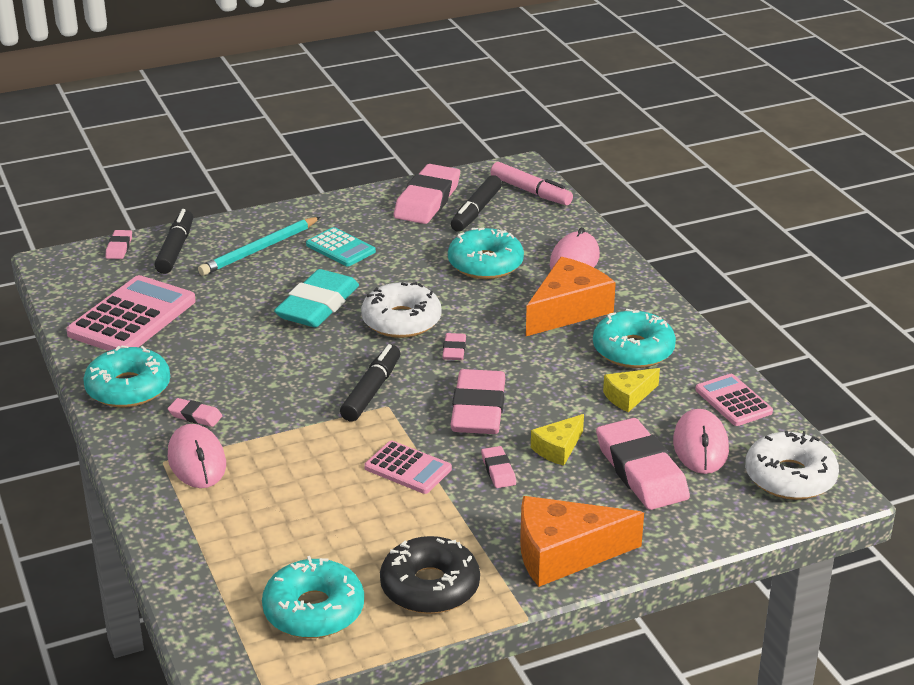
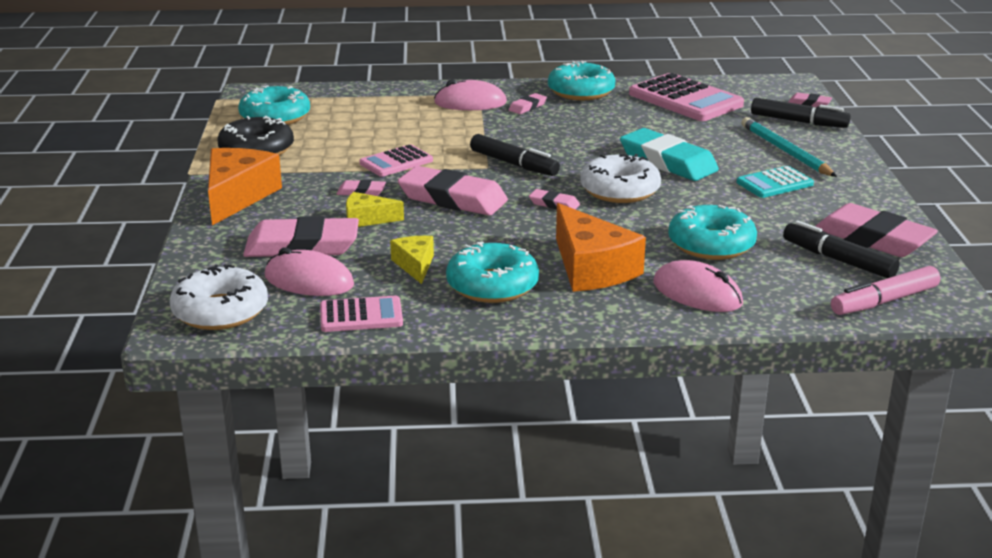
camera: 110 degrees right, 5 degrees down
yellow cheese [531,414,584,466] -> yellow cheese turned 60 degrees counterclockwise [346,192,404,227]

